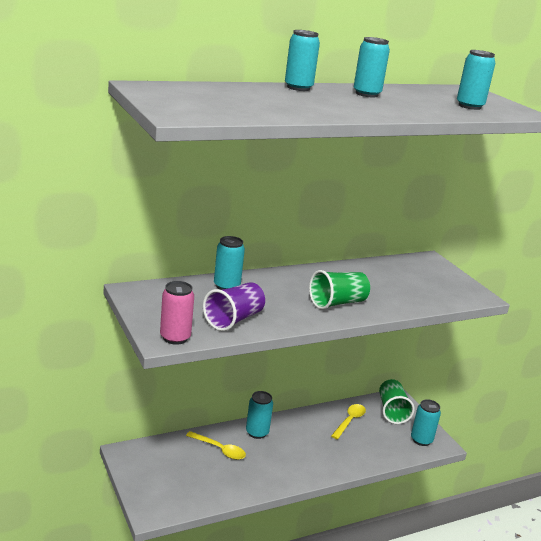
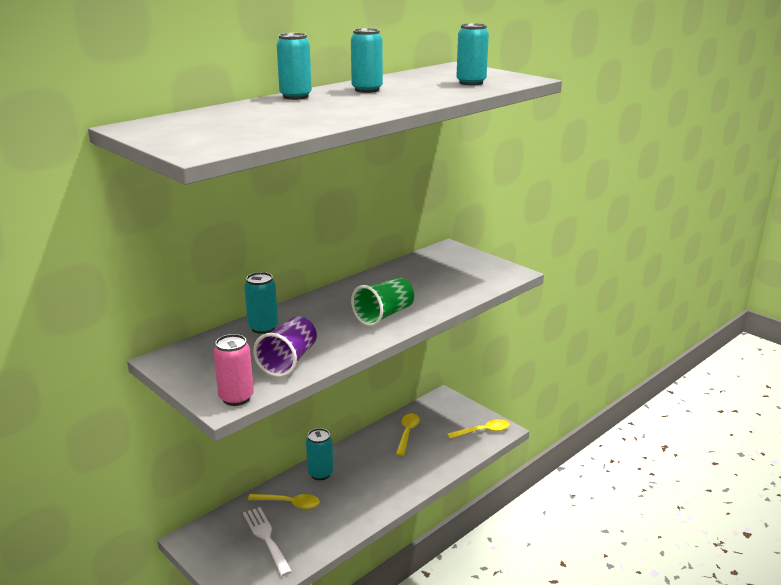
camera: 15 degrees left, 0 degrees up
green cup [379,379,415,424] -> none
turquoise can [411,399,441,446] -> yellow spoon [447,419,510,439]
none -> white fork [243,507,292,576]

